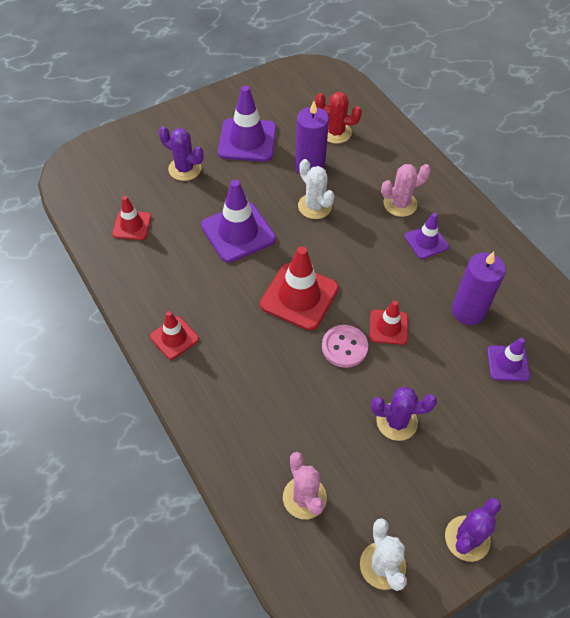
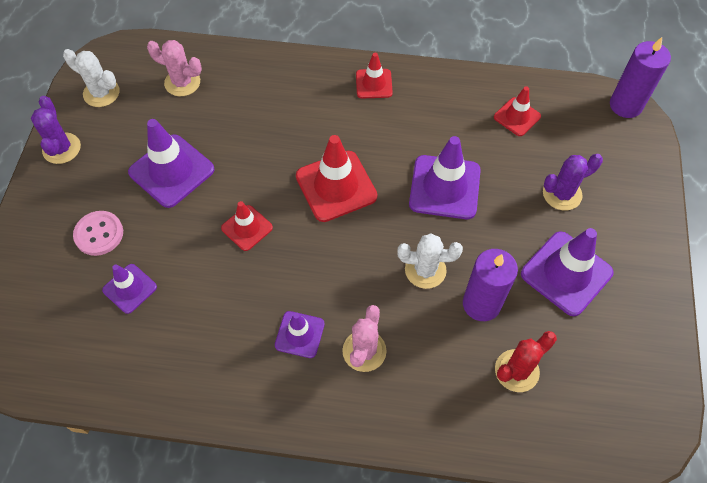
camera: 130 degrees right, 5 degrees up
pink button [322,325,368,368] -> pink button moved to [73,211,123,256]
purple cactus [371,386,437,441] -> purple traffic cone [128,119,215,208]
purple candle [452,252,506,325] -> purple candle moved to [610,37,671,118]

